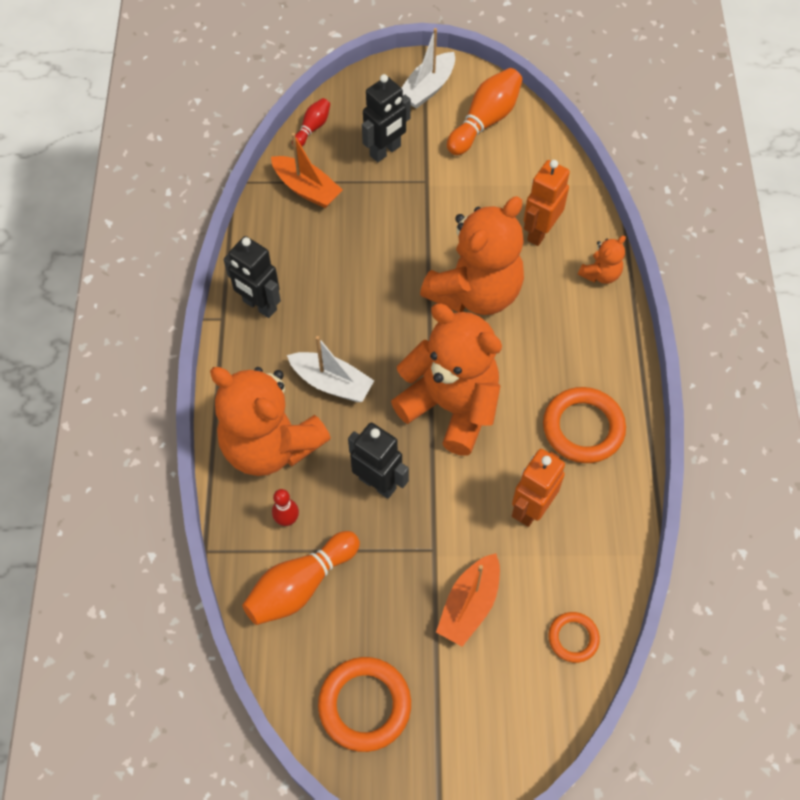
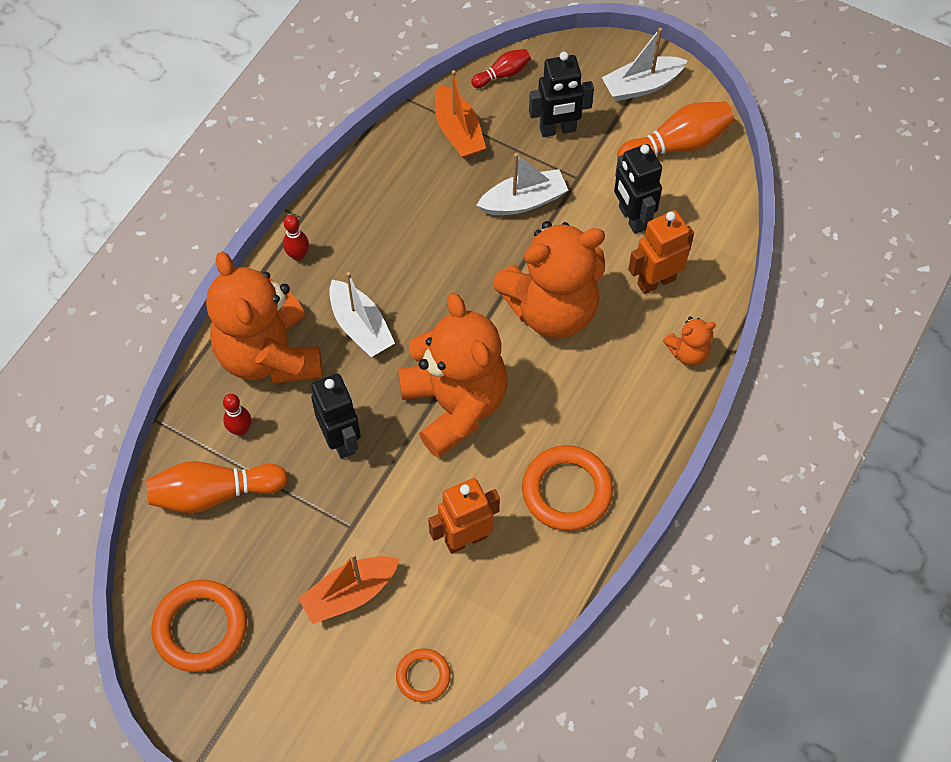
camera: 30 degrees right, 0 degrees up
black robot [224,236,281,318] -> black robot moved to [614,144,662,234]
none -> red bowling pin [283,215,309,261]
none -> white boat [476,153,568,215]

